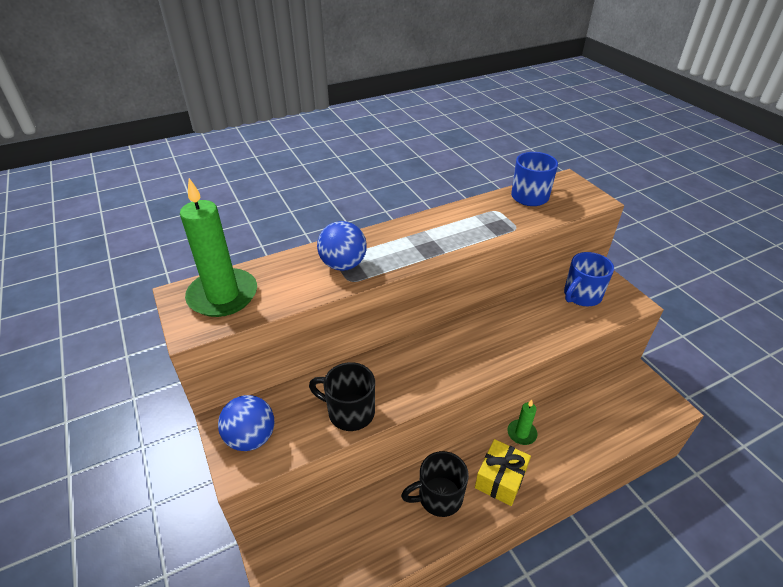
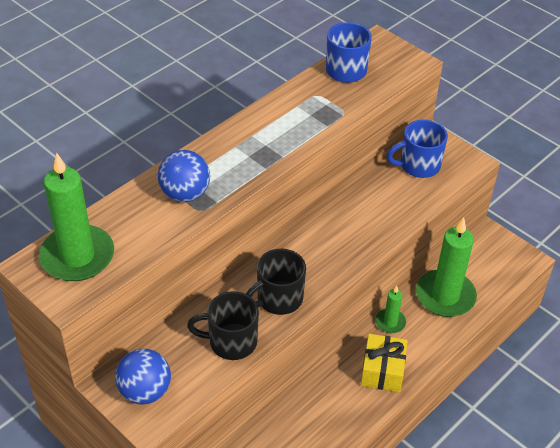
camera: 20 degrees left, 5 degrees up
black mug [401,451,469,517] -> black mug moved to [246,249,306,315]
blue mug [564,252,614,306] -> blue mug turned 45 degrees clockwise [387,120,448,178]
none -> green candle [416,218,477,317]

